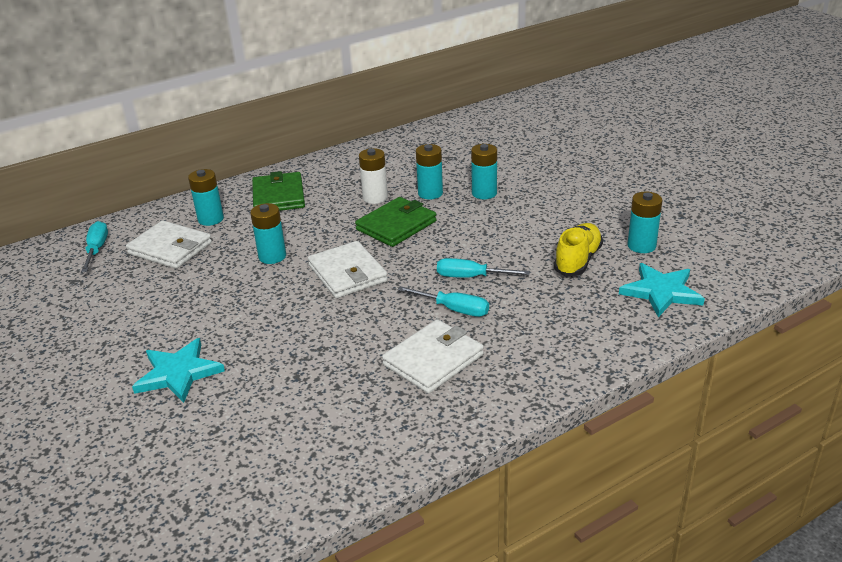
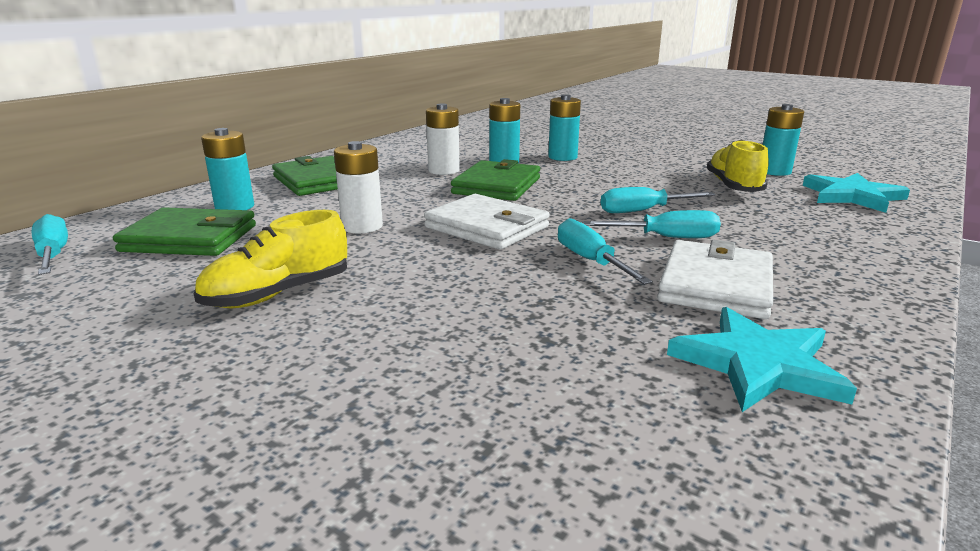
camera: 25 degrees left, 10 degrees down
white wallet [126,220,212,269] -> green wallet [113,207,256,256]
turquoise star [132,338,225,403] -> turquoise star moved to [667,307,857,412]
turquoise battery [250,203,286,264] -> white battery [334,141,383,233]
none -> yellow shoe [194,210,347,308]
none -> turquoise screwdriver [558,218,653,285]

